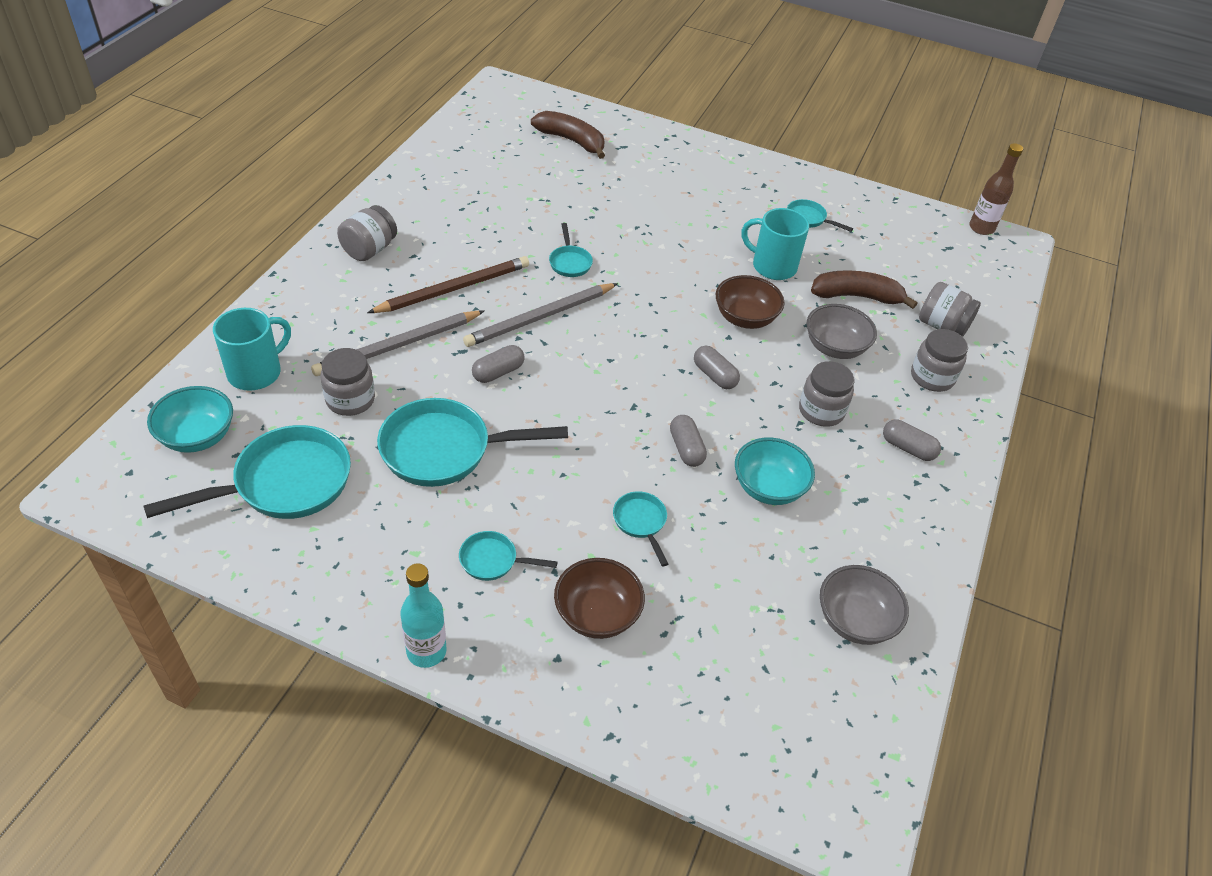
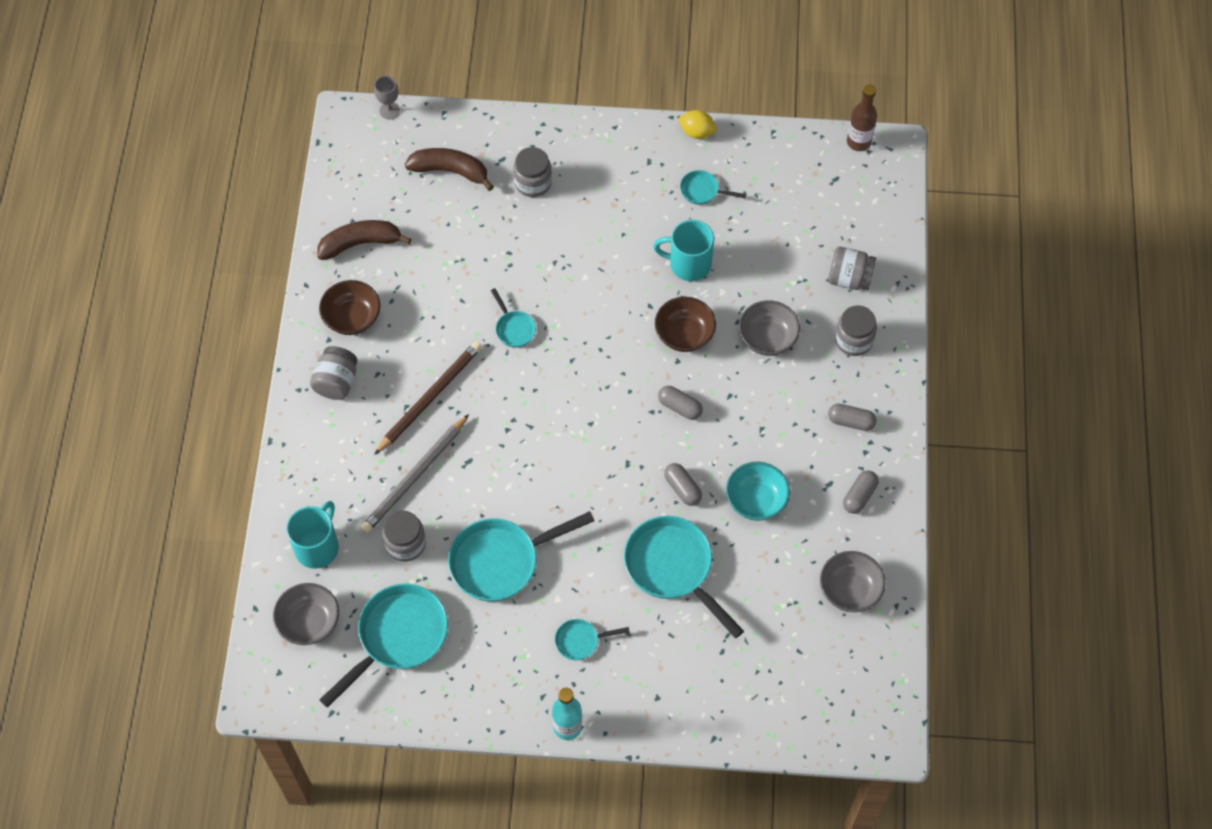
camera: 15 degrees left, 15 degrees up
turquoise bowl [147,386,233,453] -> grey bowl [273,583,339,645]
grey pencil [463,283,618,347] -> none
grey capsule [472,345,525,383] -> grey capsule moved to [843,470,879,514]
brown bowl [554,558,645,639] -> brown bowl moved to [319,280,380,335]
turquoise pan [613,491,668,566] -> turquoise pan [624,516,744,638], size x2.07
grey jar [799,361,854,427] -> grey jar moved to [513,147,552,197]
brown banana [811,270,917,309] -> brown banana moved to [317,220,411,260]
none -> grey goblet [374,76,400,119]
none -> yellow lemon [678,110,717,139]

